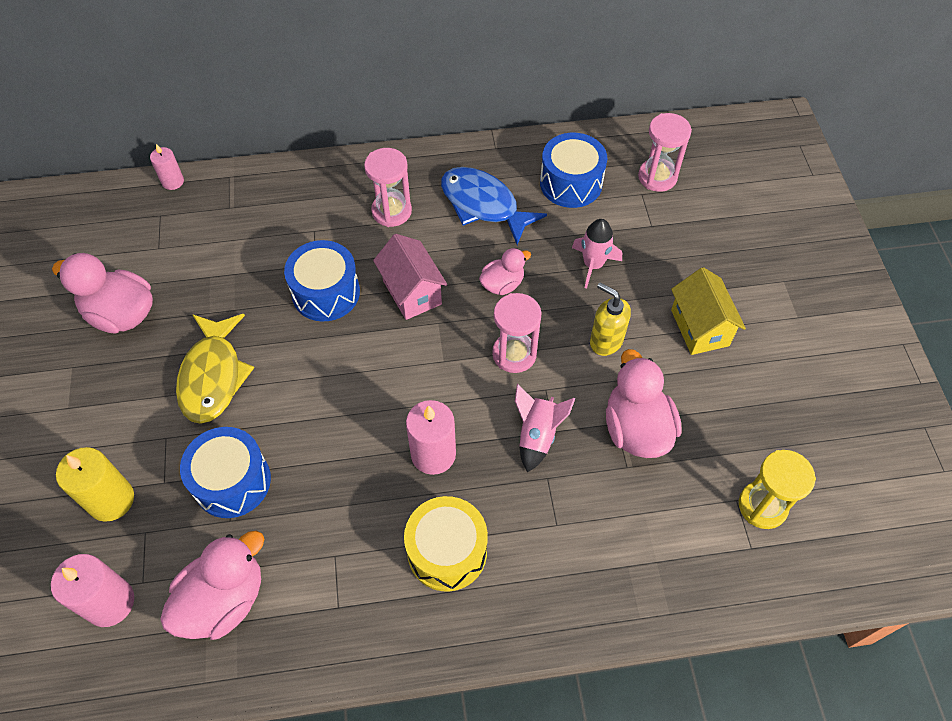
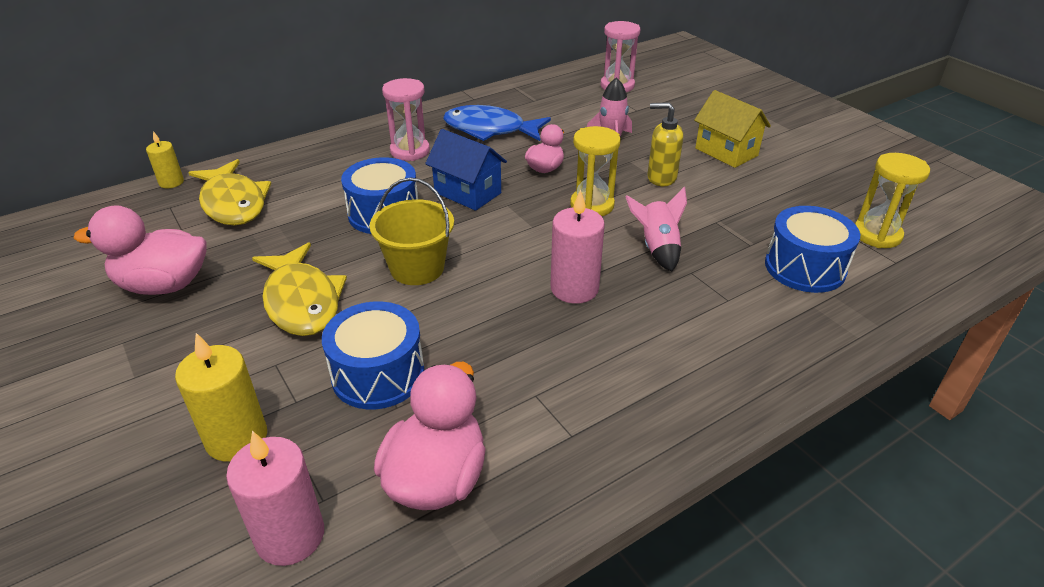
camera: 25 degrees left, 20 degrees down
pink candle [150,144,184,190] -> yellow candle [146,131,184,189]
pink house [373,234,447,320] -> blue house [425,129,507,211]
yellow drum [404,496,488,592] -> none
pink hourglass [492,293,542,373] -> yellow hourglass [570,126,621,216]
blue drum [540,133,607,208] -> blue drum moved to [765,206,860,293]
pink duck [606,349,681,458] -> none
none -> yellow fish [188,159,271,225]
none -> yellow bucket [370,178,454,285]

